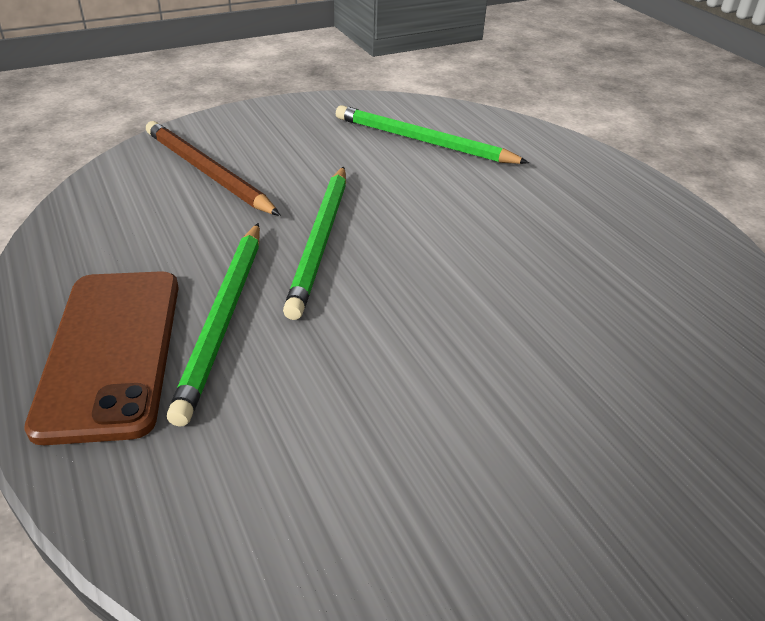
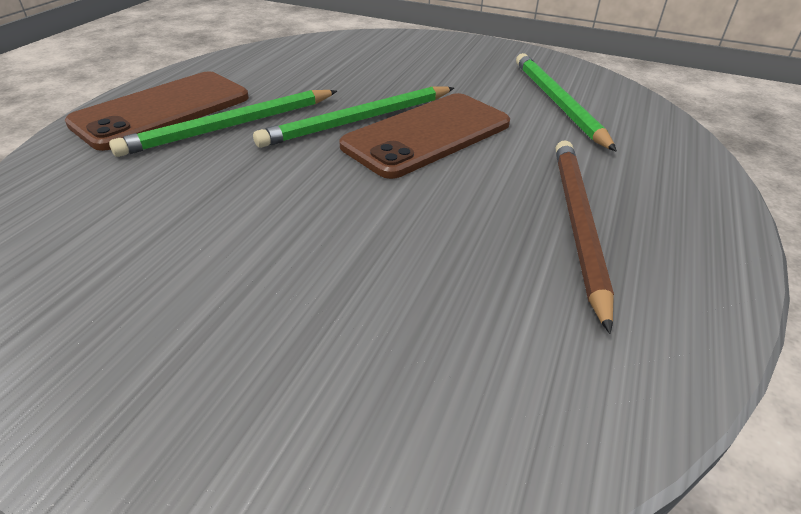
camera: 50 degrees right, 0 degrees up
brown pencil [146,121,280,216] -> brown pencil moved to [556,140,614,334]
none -> brown phone [339,93,510,179]

